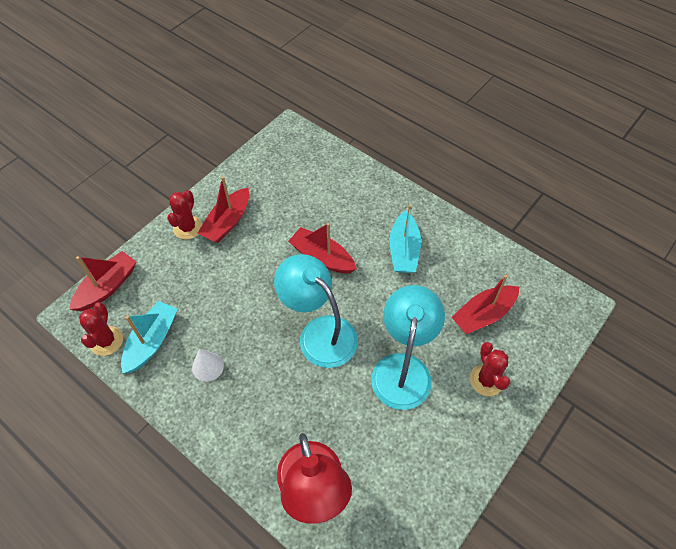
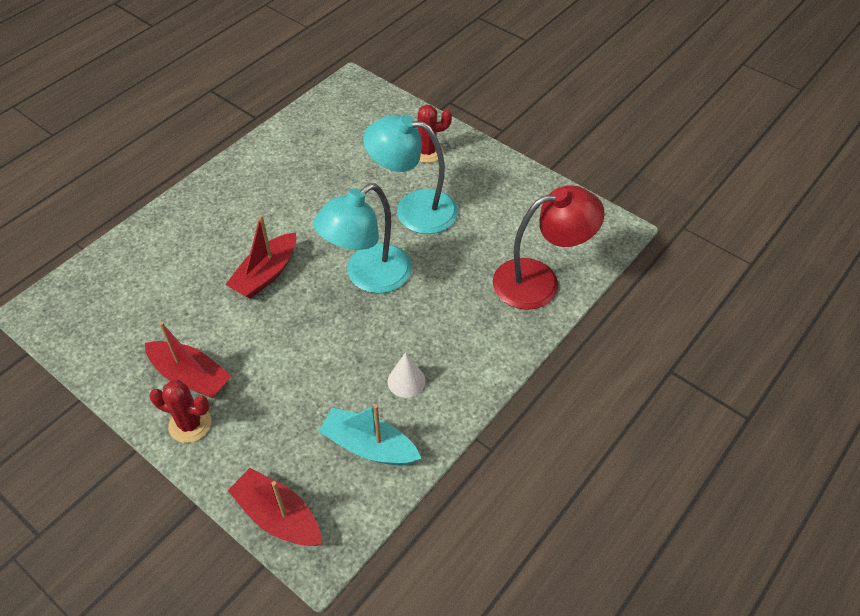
camera: 90 degrees left, 5 degrees down
red cactus [79,303,123,356] -> none
turquoise boat [390,204,421,273] -> none
red boat [451,275,519,334] -> none

